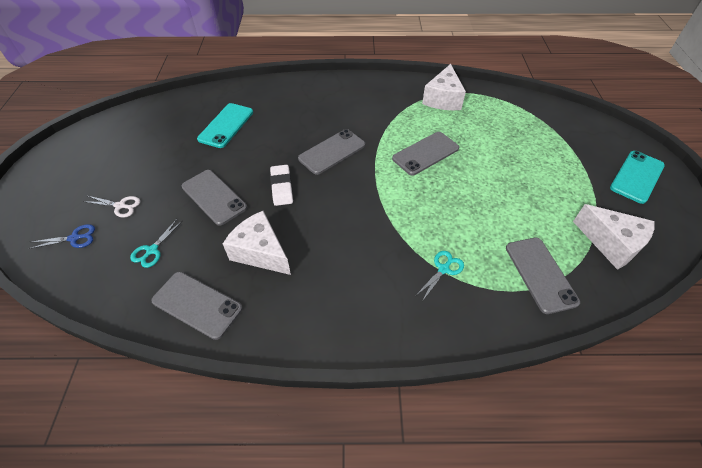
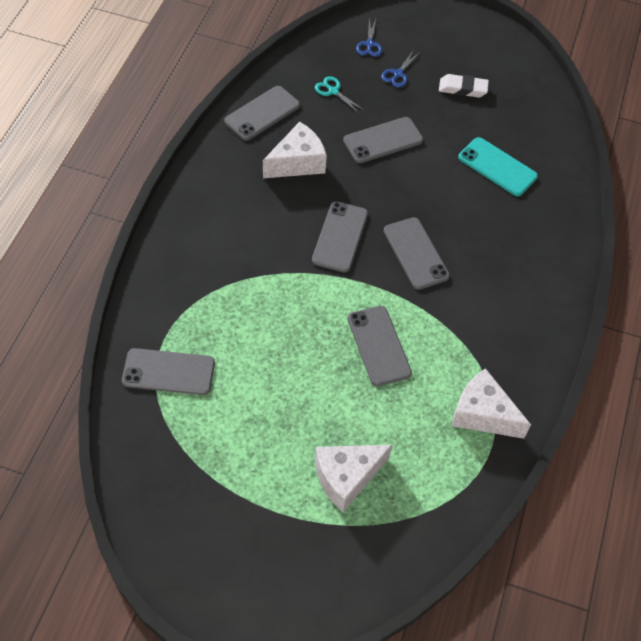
camera: 105 degrees right, 5 degrees up
white scissors [83,196,140,218] -> blue scissors [381,50,420,88]
white eraser [270,165,293,206] -> white eraser moved to [439,74,489,98]
turquoise scissors [417,251,464,300] -> none
white cheese [573,204,655,270] -> white cheese moved to [315,445,392,512]
turquoise phone [610,151,665,204] -> none
none -> grey phone [312,202,368,272]

